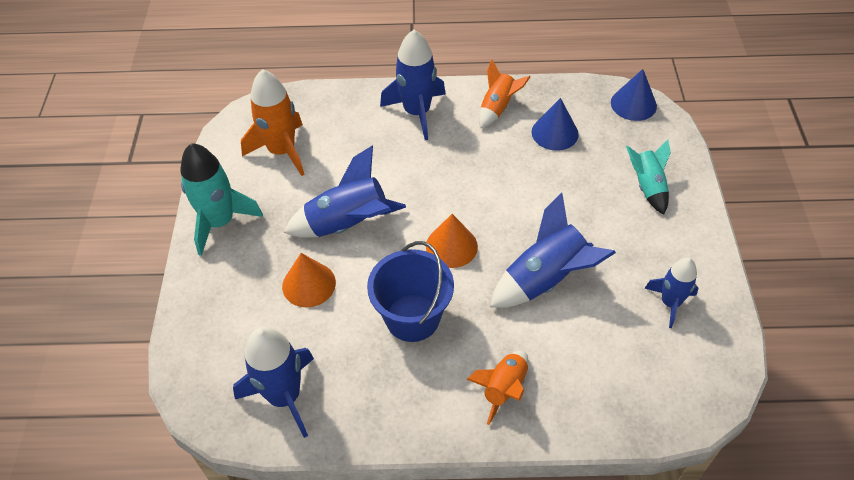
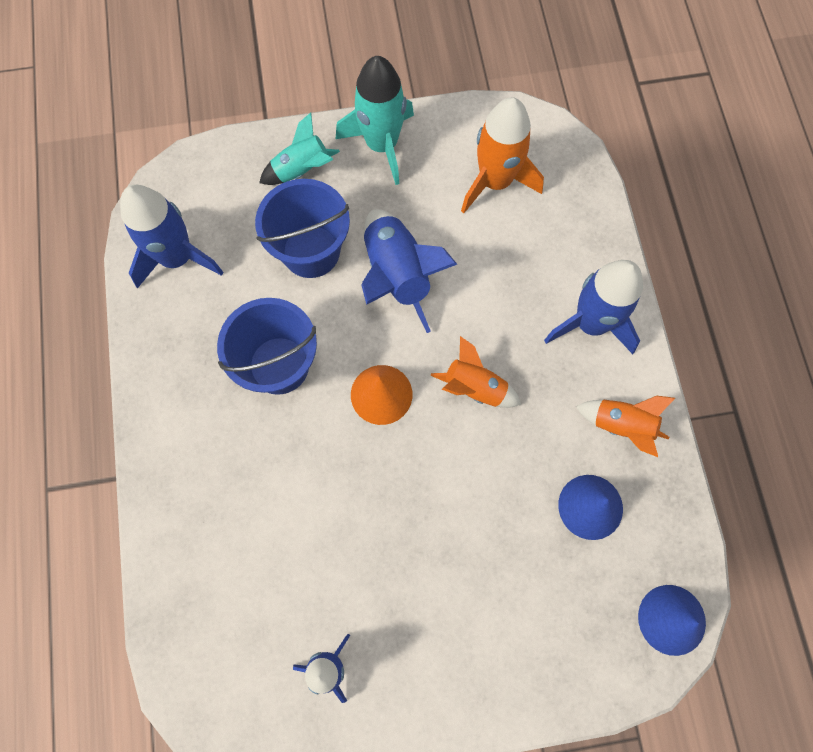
camera: 80 degrees right, 20 degrees up
orange cone [282,253,336,308] -> blue bucket [255,179,350,278]
orange rocket [467,350,528,425] -> orange rocket moved to [430,336,521,408]
blue rocket [490,193,616,308] -> none
turquoise rocket [626,140,671,215] -> turquoise rocket moved to [259,112,340,185]

